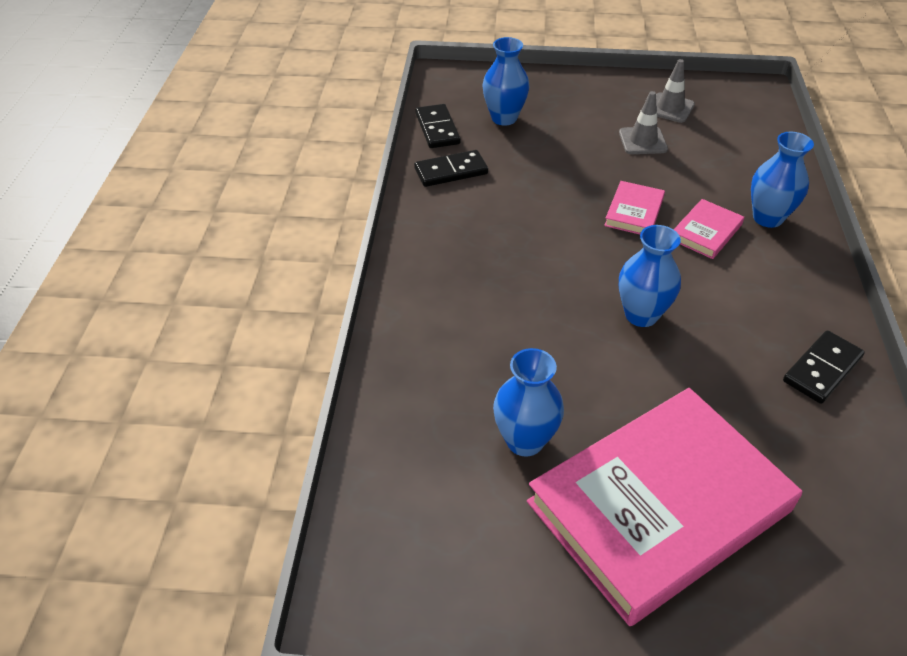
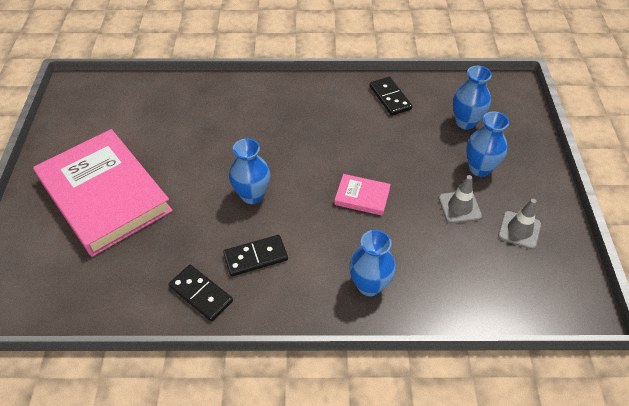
camera: 85 degrees right, 5 degrees up
black domino [415,104,460,148] -> black domino moved to [223,235,288,276]
blue vase [493,348,564,457] -> blue vase moved to [466,112,509,177]
pink book [673,199,744,259] -> none

